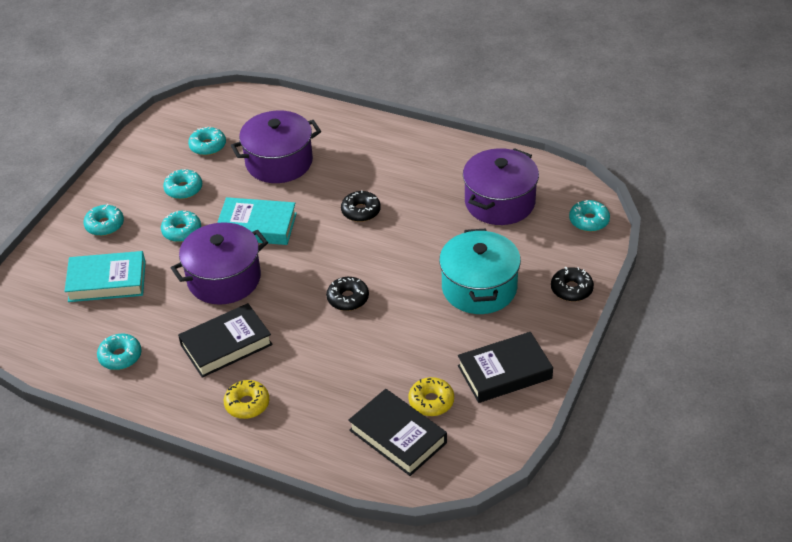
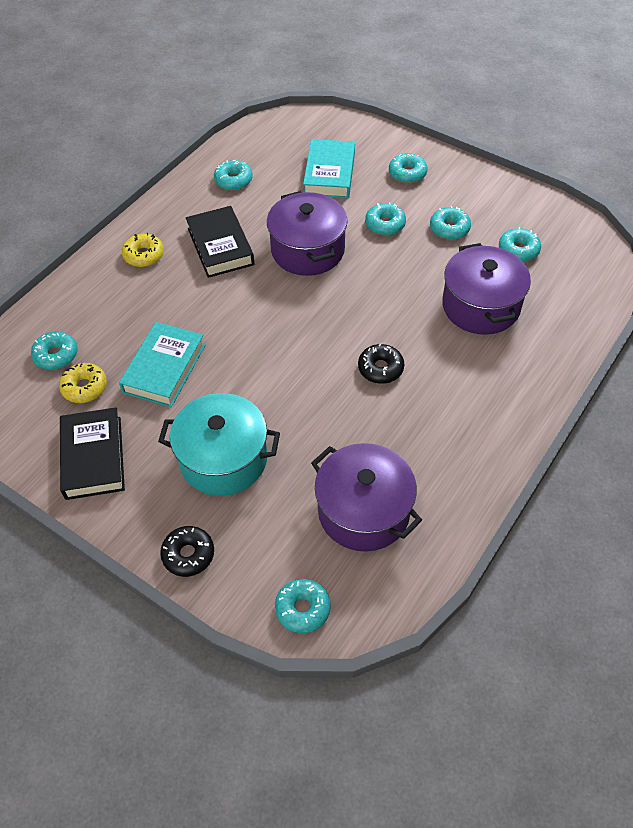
camera: 100 degrees right, 10 degrees up
turquoise book [217,197,297,245] -> turquoise book moved to [119,322,205,407]
black donut [326,277,369,311] -> none
black book [348,389,447,476] -> turquoise donut [31,331,78,370]

